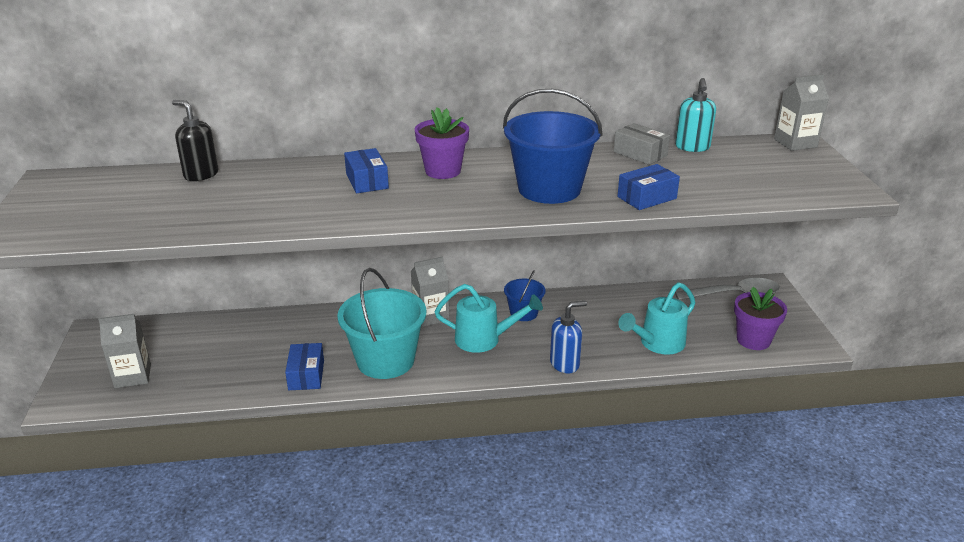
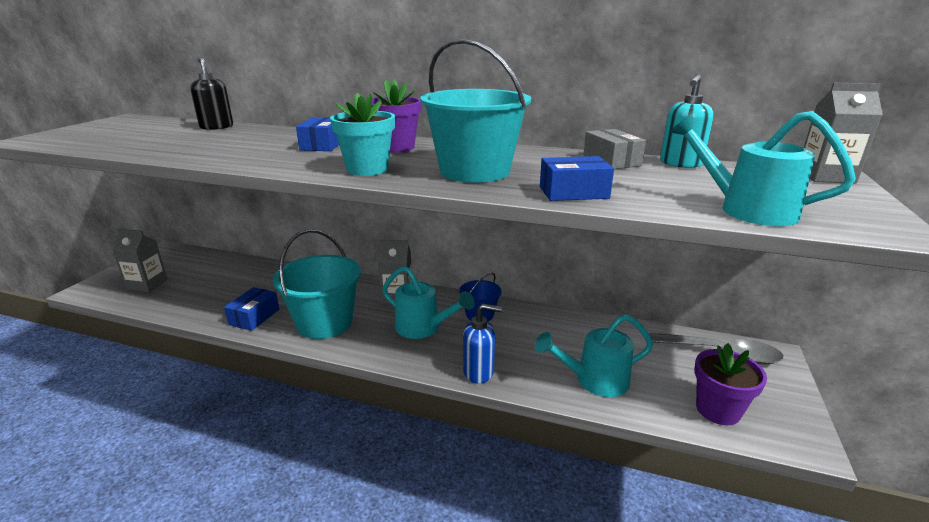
camera: 25 degrees right, 5 degrees down
blue bucket [503,89,603,204] -> turquoise bucket [420,38,531,183]
none -> turquoise flower pot [330,93,395,176]
none -> turquoise watering can [670,111,856,226]

